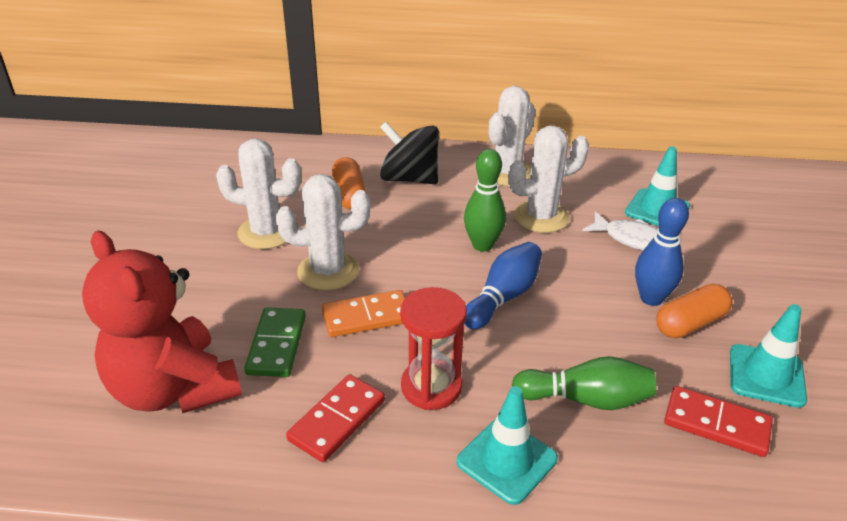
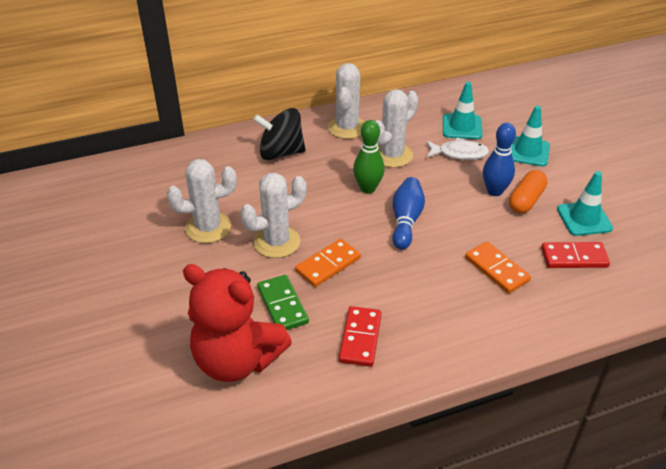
camera: 25 degrees left, 5 degrees up
orange capsule [332,157,366,209] -> none
red hourglass [400,287,467,410] -> none
turquoise traffic cone [457,386,558,505] -> turquoise traffic cone moved to [511,106,550,166]
green bowling pin [512,356,656,410] -> orange domino [465,241,531,293]

